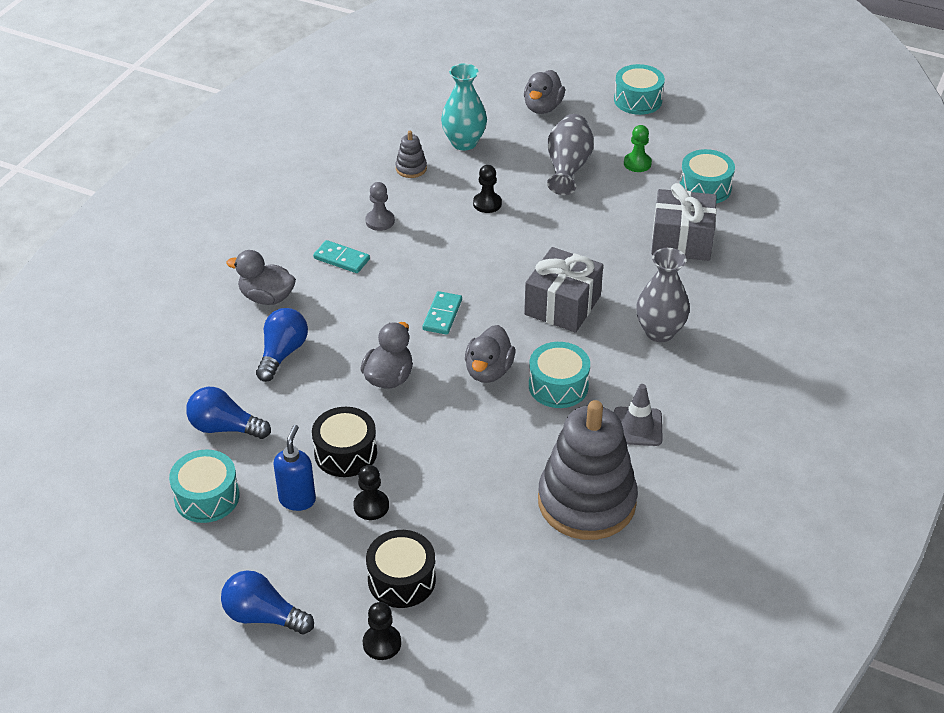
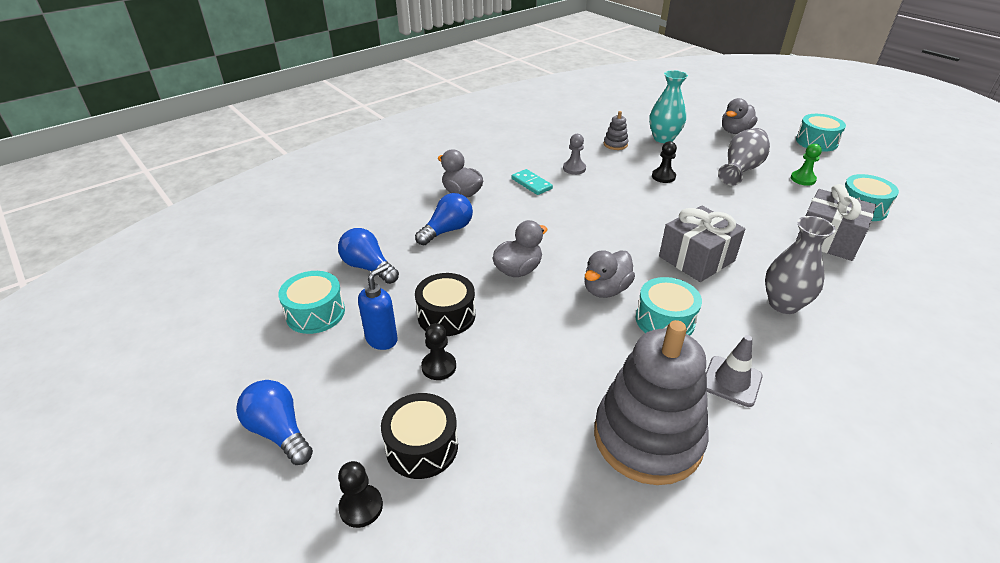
camera: 25 degrees right, 5 degrees down
turquoise domino [423,291,462,335] -> none

